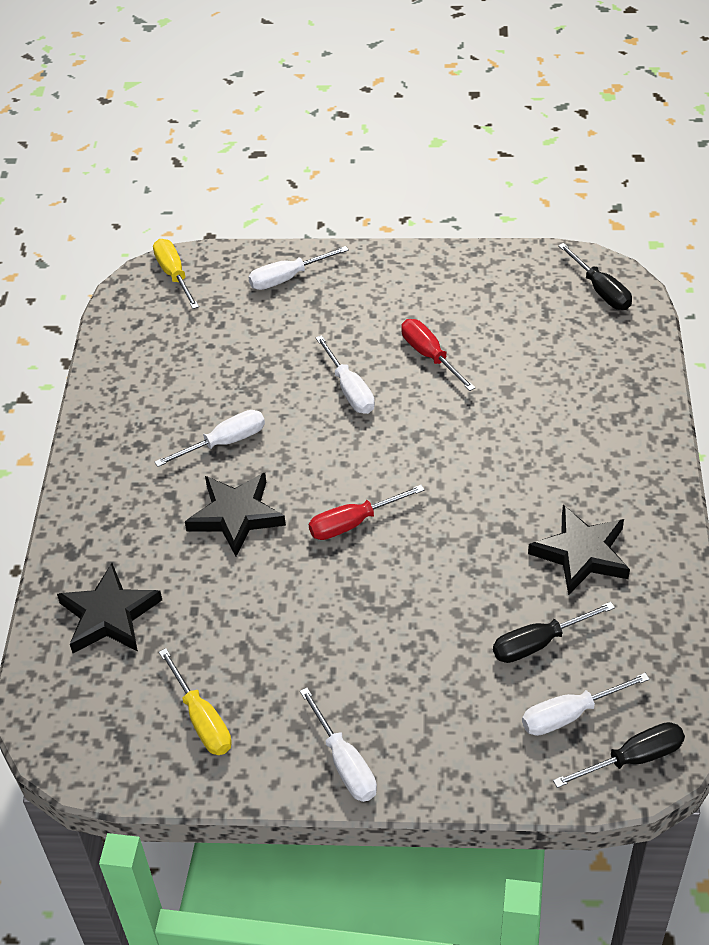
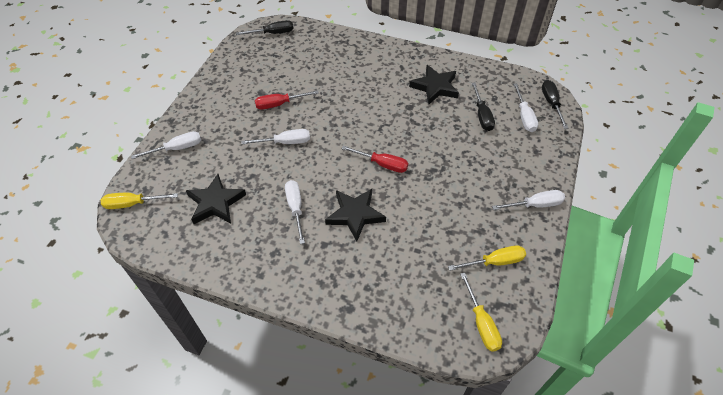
camera: 75 degrees left, 5 degrees up
black star [57,563,162,653] -> black star moved to [186,174,246,224]
white screwdriver [248,246,349,290] -> white screwdriver turned 105 degrees counterclockwise [131,131,201,159]
red screwdriver [309,485,425,540] -> red screwdriver turned 60 degrees counterclockwise [341,146,408,173]
none -> yellow screwdriver [460,273,502,352]

